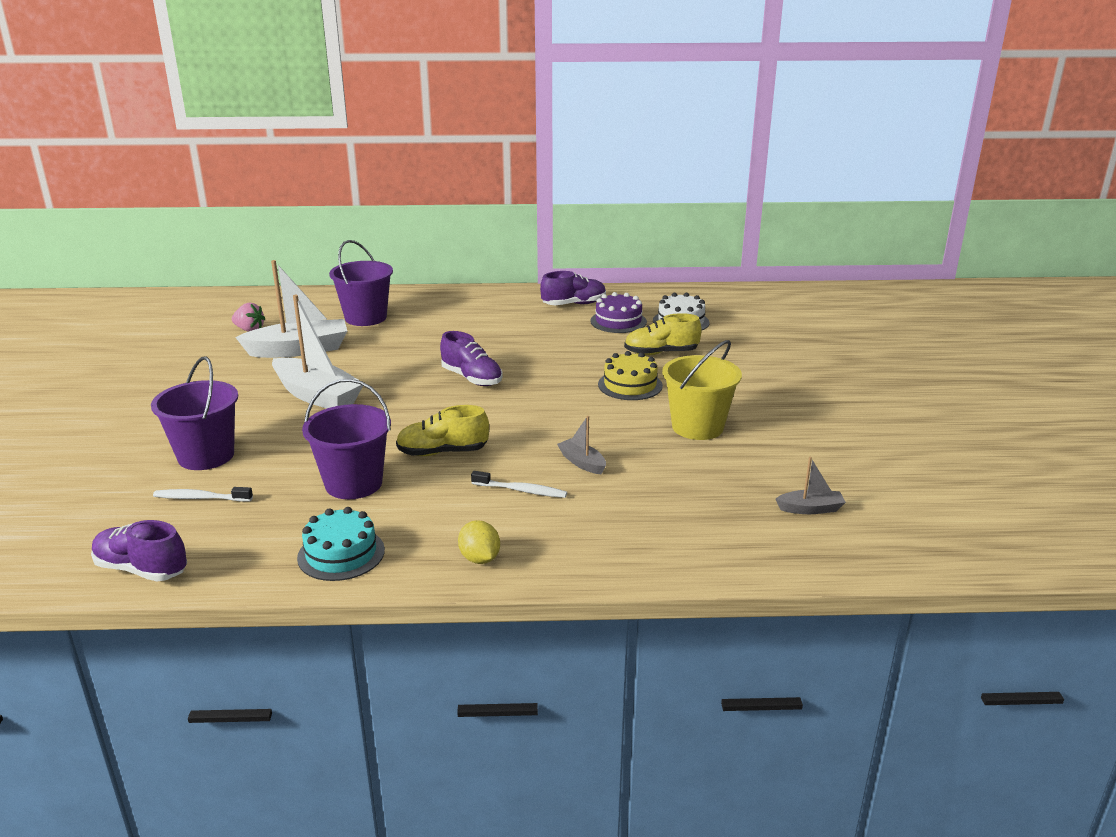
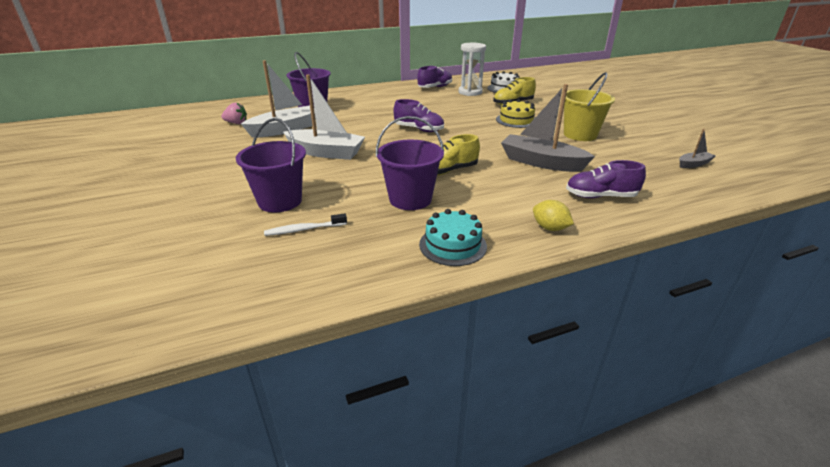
camera: 20 degrees left, 5 degrees up
purple shoe [91,520,187,582] -> purple shoe moved to [566,160,646,198]
white toothbrush [471,471,567,498] -> none
grey boat [557,416,606,474] -> grey boat [501,84,595,172], size x2.09
purple cake [590,292,647,333] -> white hourglass [458,43,486,96]

